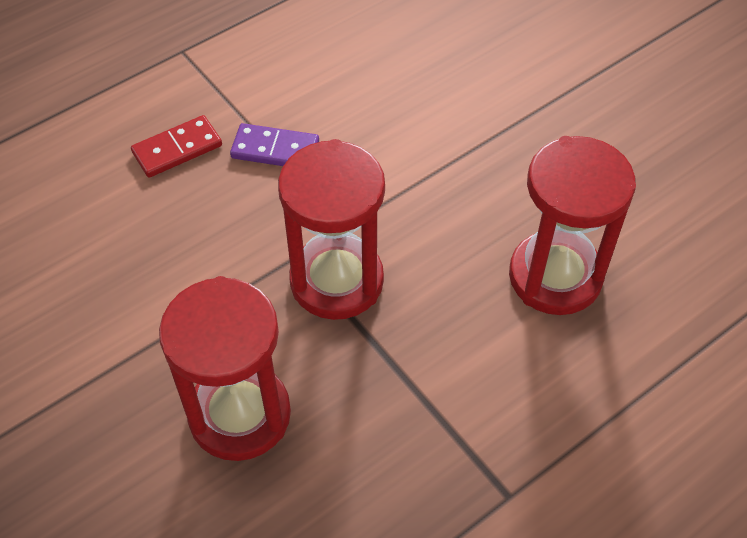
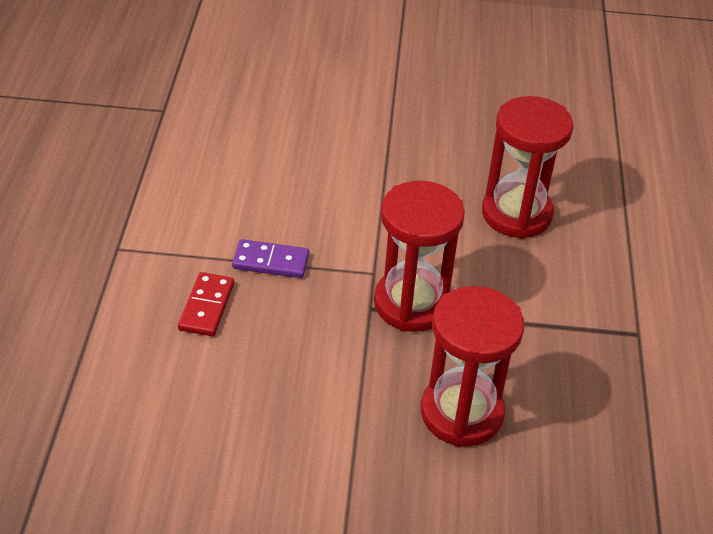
camera: 50 degrees left, 10 degrees down
purple domino [230,123,319,166] -> purple domino turned 45 degrees clockwise [232,239,309,278]

